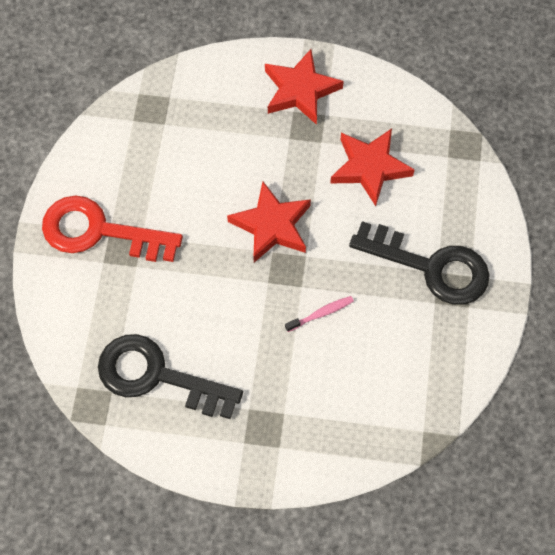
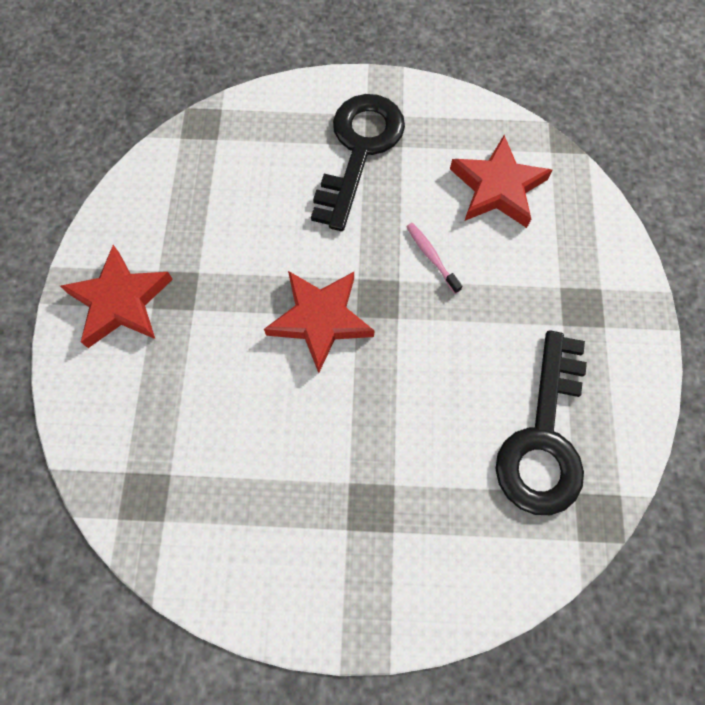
camera: 95 degrees left, 5 degrees up
red key [42,196,183,262] -> none
red star [330,129,415,206] -> red star moved to [450,135,553,228]

